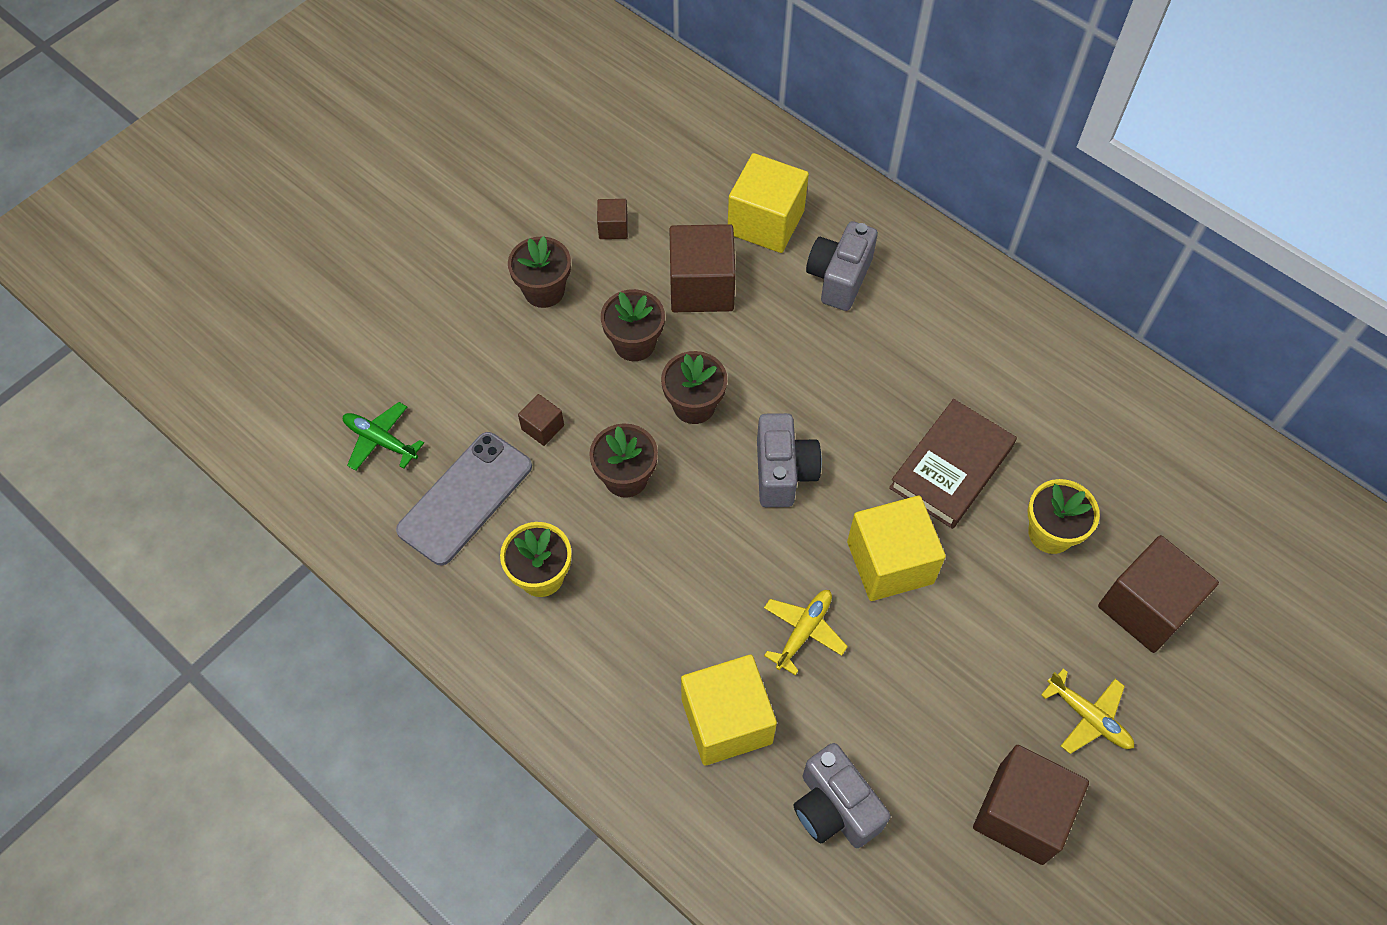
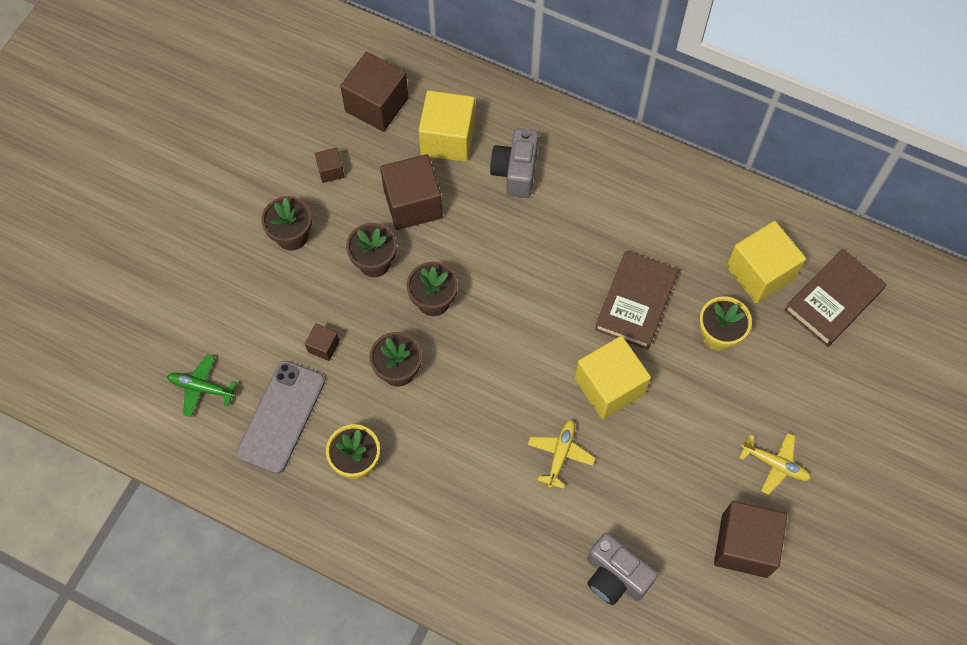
camera: 15 degrees left, 5 degrees up
yellow cube [681,655,777,765] -> yellow cube moved to [726,221,806,303]
grey camera [757,413,822,507] -> none
brown cube [1098,535,1219,653] -> brown cube moved to [340,52,409,132]
none -> brown book [784,248,887,347]

